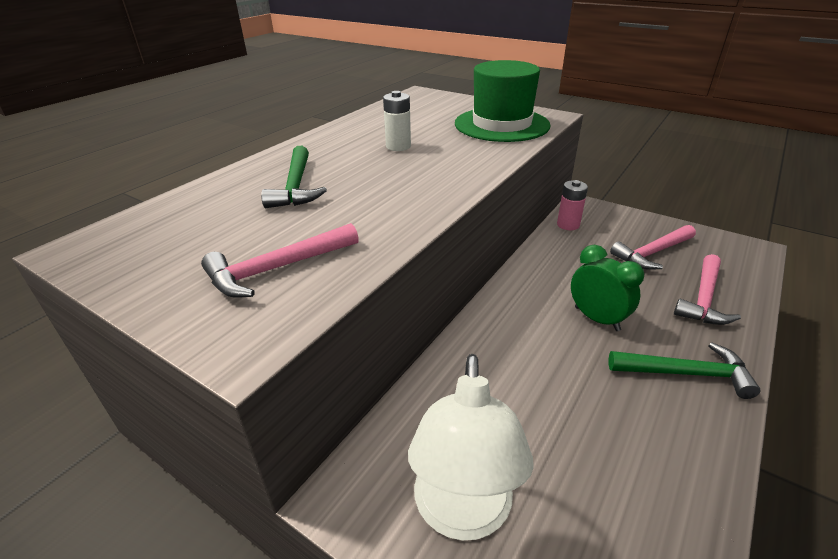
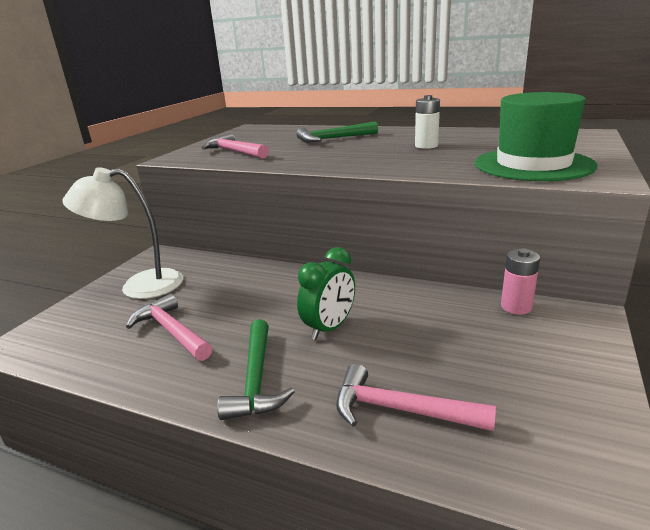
camera: 80 degrees right, 10 degrees down
pink hammer [610,225,696,270] -> pink hammer moved to [126,294,212,361]

